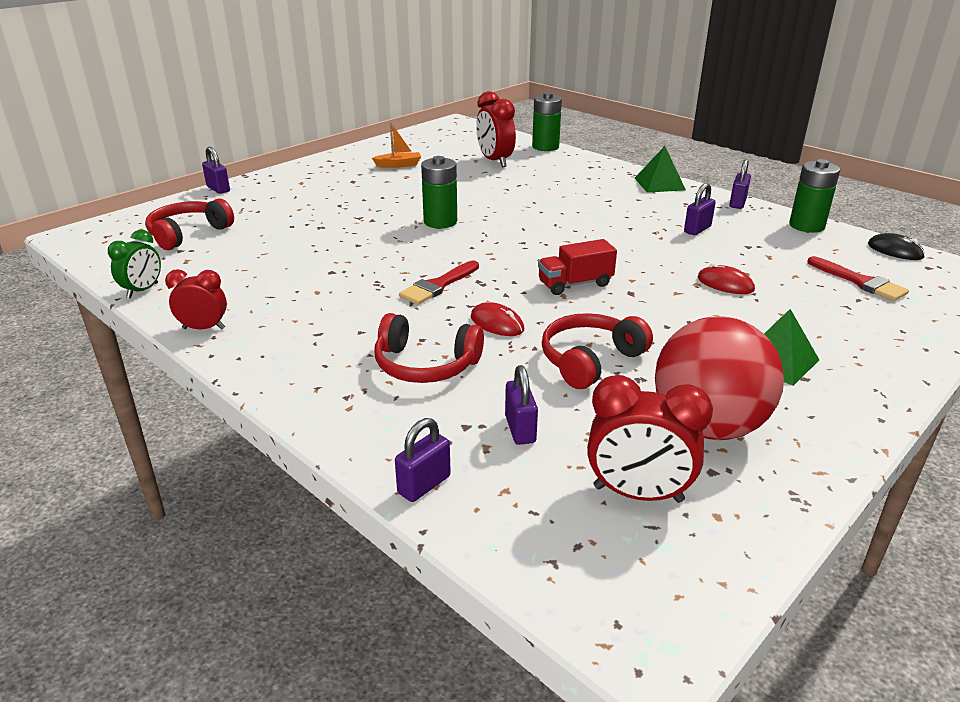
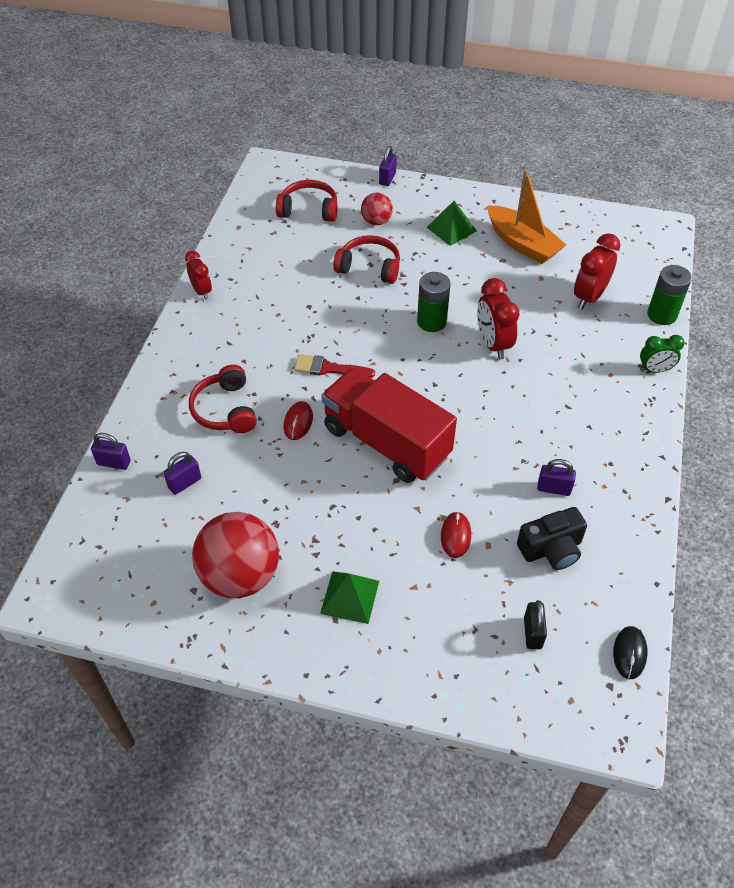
camera: 60 degrees right, 20 degrees up
green clock [108,230,161,298] -> green clock moved to [640,335,685,373]
orange boat [372,122,421,168] -> orange boat [487,169,566,264], size x1.97
red truck [538,239,617,295] -> red truck [321,368,457,483], size x2.12
red headphones [542,313,653,389] -> red headphones moved to [333,235,400,284]
red clock [587,375,713,503] -> red clock moved to [477,278,519,359]
green pyramid [635,146,686,193] -> green pyramid moved to [427,201,477,246]
purple padlock [729,159,751,209] -> none
green battery [789,159,840,233] -> none
red brush [807,256,909,301] -> black padlock [524,600,547,649]
none -> red ball [361,193,393,225]
none -> black camera [517,507,587,570]

